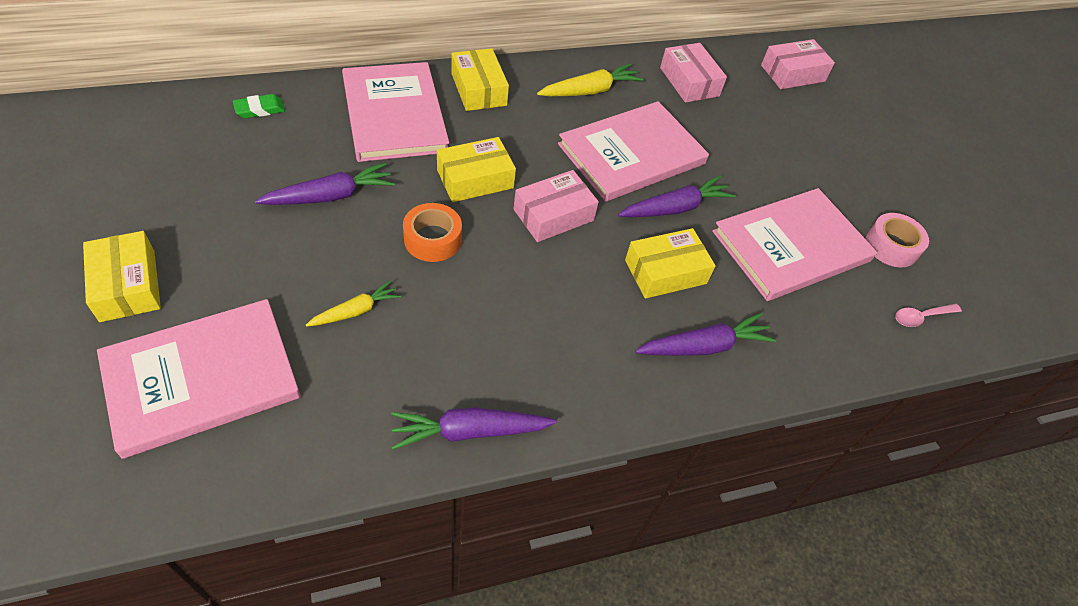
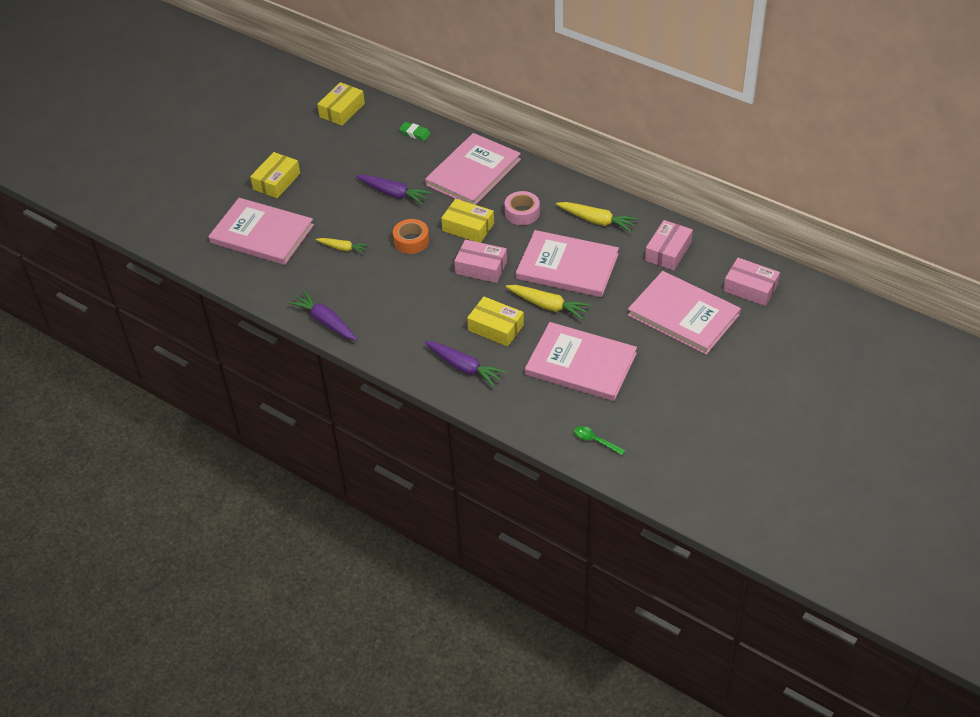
camera: 60 degrees right, 5 degrees down
yellow box [451,48,509,111] -> yellow box moved to [317,82,365,126]
purple carrot [618,176,736,217] -> yellow carrot [506,285,591,320]
pink tape [866,213,929,267] -> pink tape moved to [505,191,540,225]
pink spoon [895,304,962,327] -> green spoon [574,426,625,455]
none -> pink book [628,271,741,355]

